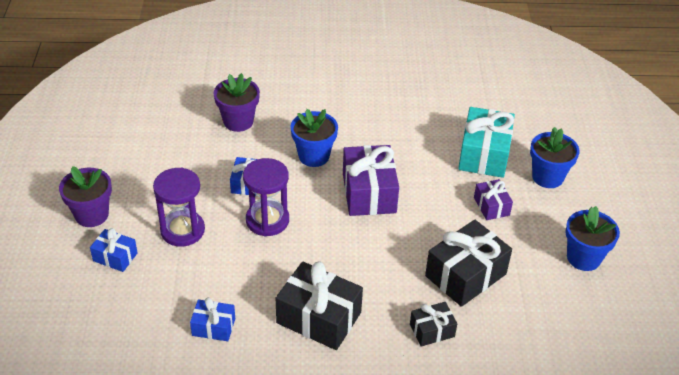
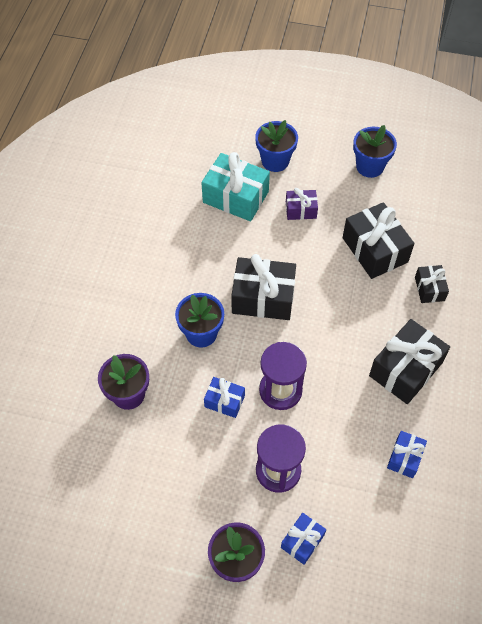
camera: 75 degrees left, 15 degrees up
purple gift [343,145,399,216] -> black gift [231,254,296,320]

